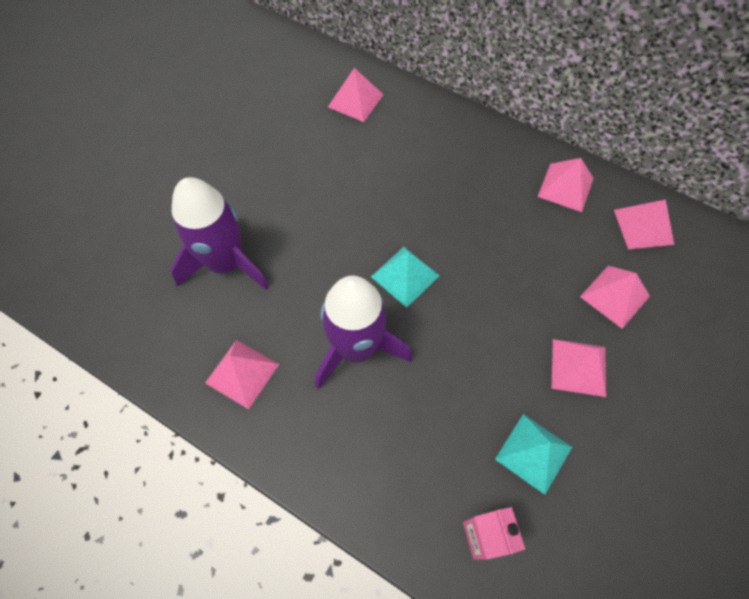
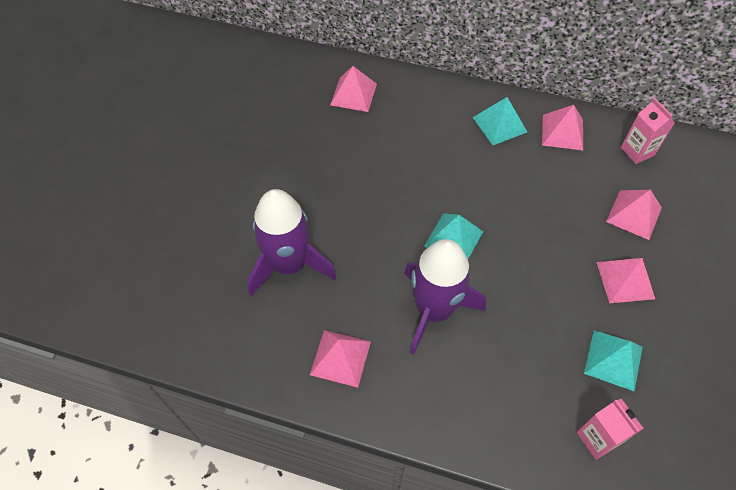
camera: 15 degrees left, 5 degrees down
pink pyramid [614,200,674,249] -> pink carton [621,98,675,164]
none -> turquoise pyramid [472,97,527,145]

